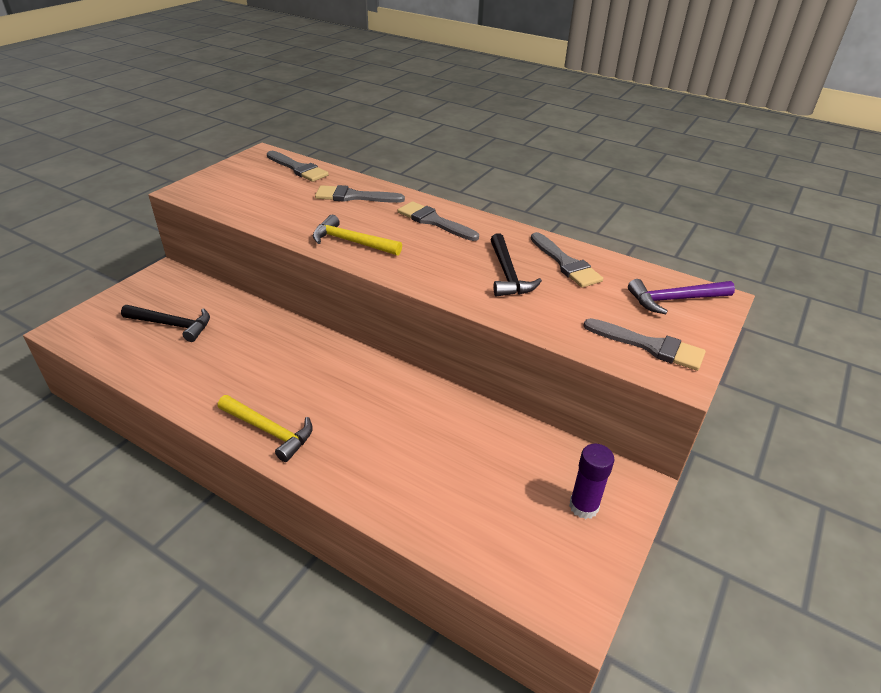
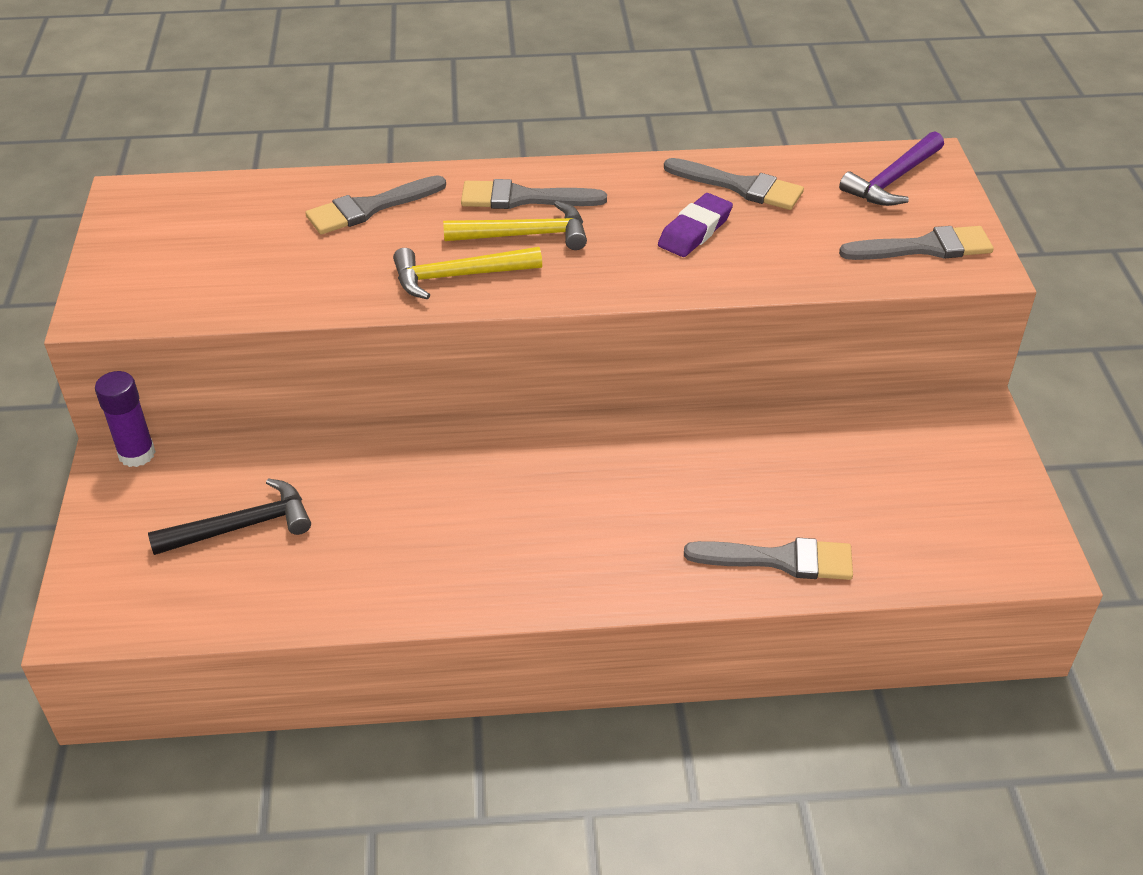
camera: 35 degrees left, 5 degrees up
yellow hammer [218,395,313,462] -> yellow hammer moved to [443,201,587,250]
grey brush [267,151,329,182] -> grey brush moved to [684,537,853,580]
black hammer [490,233,542,297] -> purple eraser [658,193,733,257]
purple glue stick [569,444,614,519] -> purple glue stick moved to [95,371,156,467]

